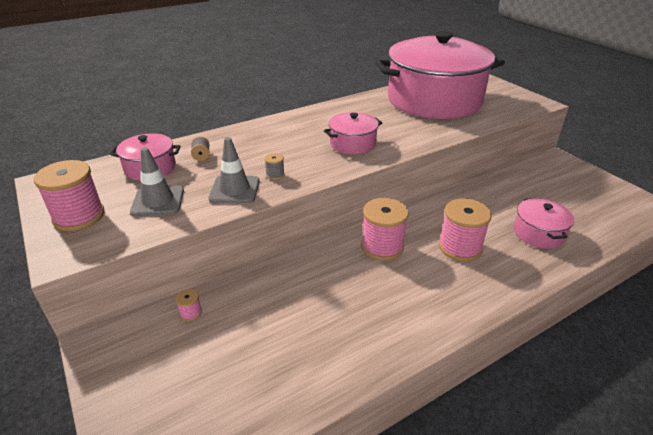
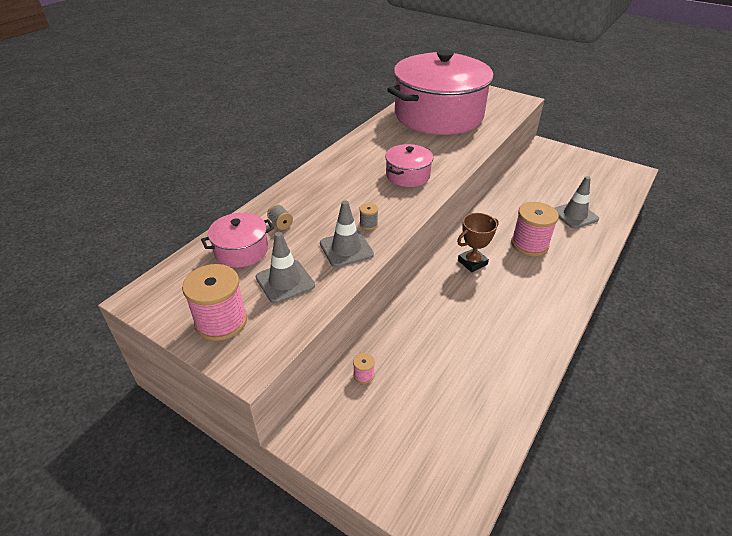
camera: 25 degrees left, 5 degrees up
pink spool [361,198,409,261] -> brown trophy [457,213,499,272]
pink pot [514,198,574,249] -> grey traffic cone [554,176,599,229]

